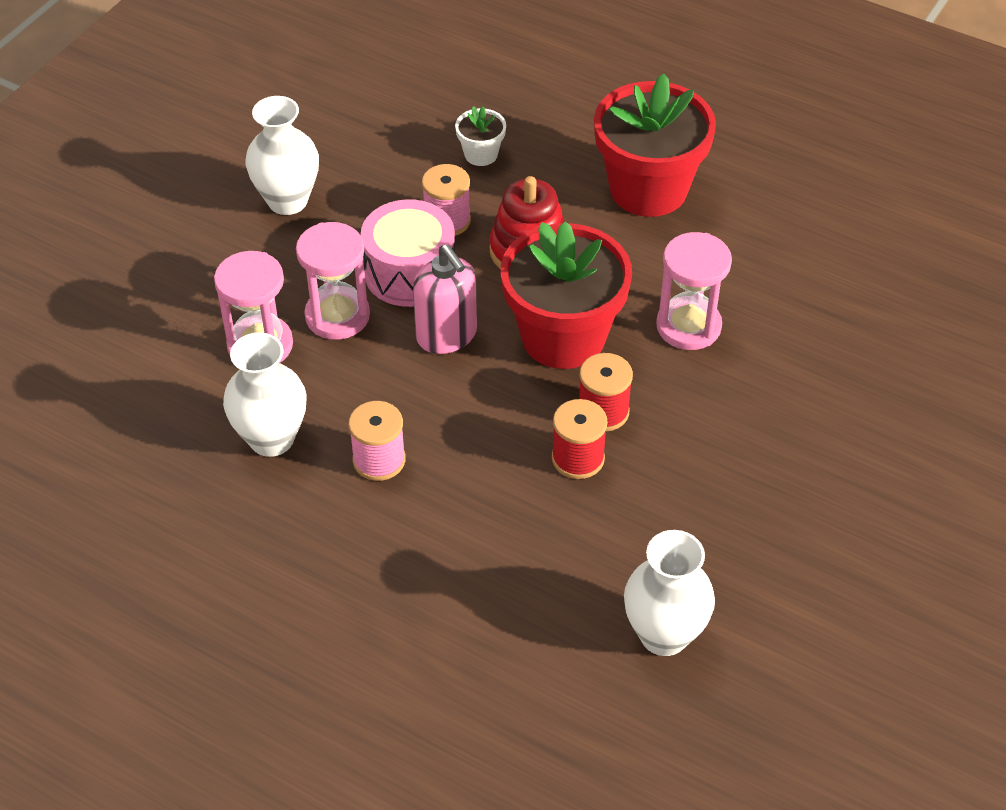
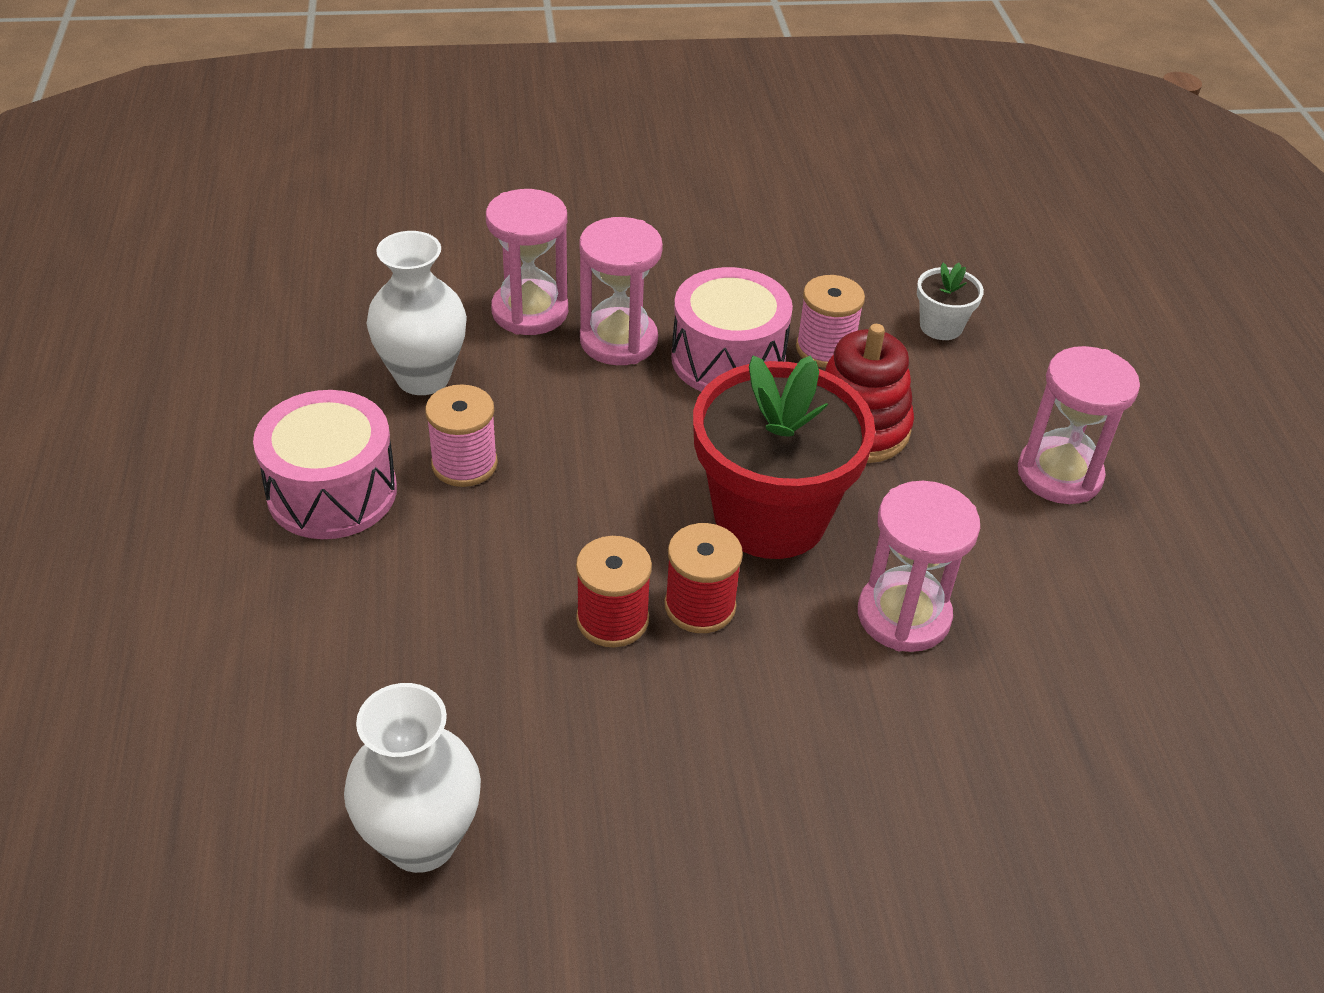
camera: 50 degrees right, 5 degrees down
white vase [245,96,319,215] -> none
pink soap dispenser [413,244,477,354] -> none
red flower pot [594,74,716,217] -> pink hourglass [1018,346,1140,504]
none -> pink drum [253,390,397,539]

